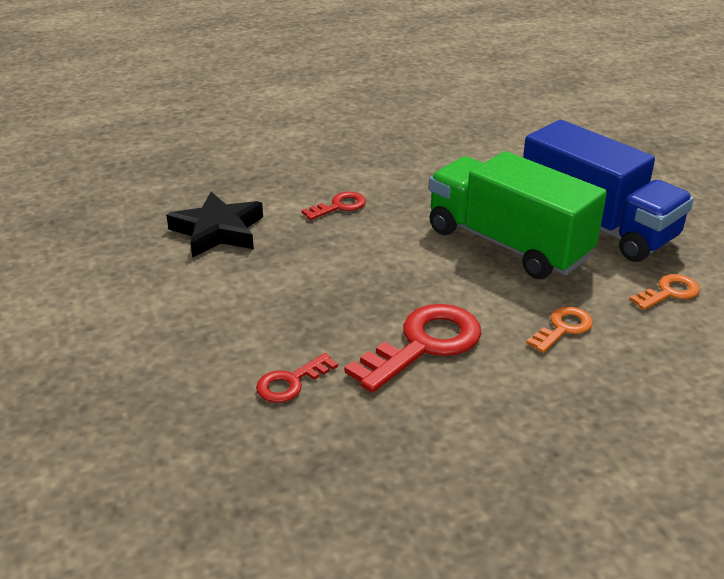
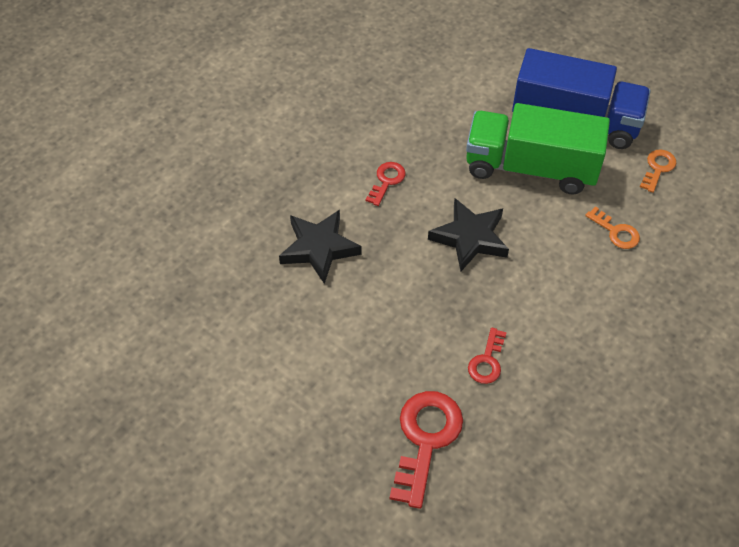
camera: 30 degrees left, 20 degrees up
red key [345,304,481,393] -> red key moved to [390,391,463,509]
orange key [526,307,593,353] -> orange key turned 120 degrees clockwise [585,206,640,249]
none -> black star [428,198,509,271]

